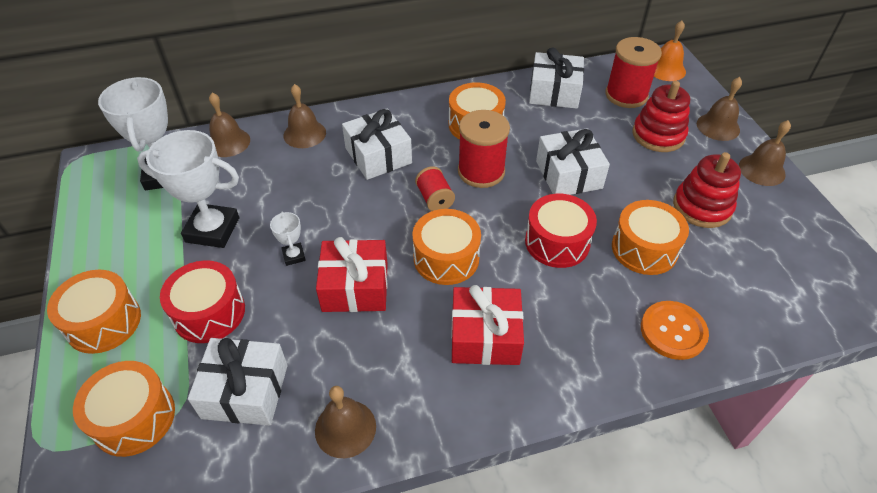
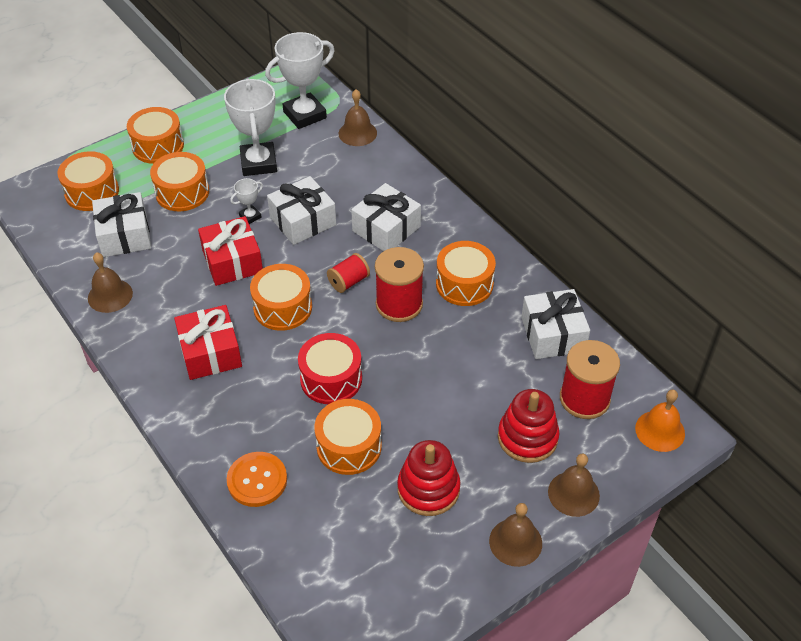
camera: 70 degrees right, 0 degrees up
red drum [160,260,245,343] -> orange drum [150,152,209,211]
brown bell [283,84,326,148] -> none
white gift [536,128,610,195] -> white gift moved to [267,176,336,245]

